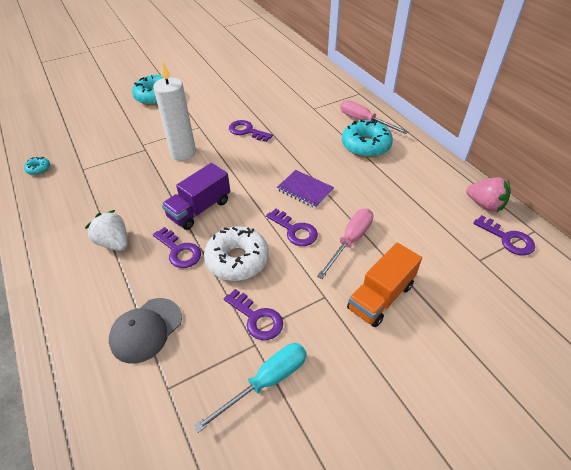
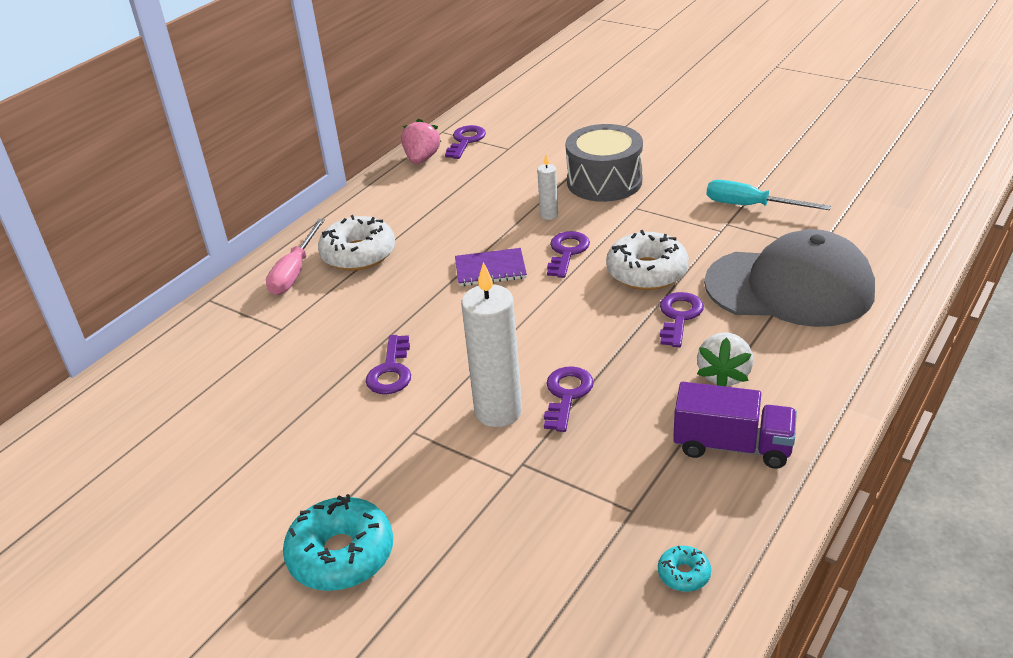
camera: 115 degrees left, 10 degrees down
grey cap [109,298,182,364] -> grey cap [704,229,875,327], size x1.85
purple truck [162,163,230,230] -> purple truck moved to [673,382,797,469]
purple key [224,289,283,340] -> purple key moved to [544,366,594,432]
purple notebook [277,170,334,208] -> purple notebook turned 75 degrees clockwise [455,248,527,286]
pink screwdriver [317,209,373,279] -> white candle [537,155,558,220]
turquoise donut [342,119,393,157] -> white donut [318,215,395,271]
orange truck [347,243,422,327] -> grey drum [565,124,643,202]

